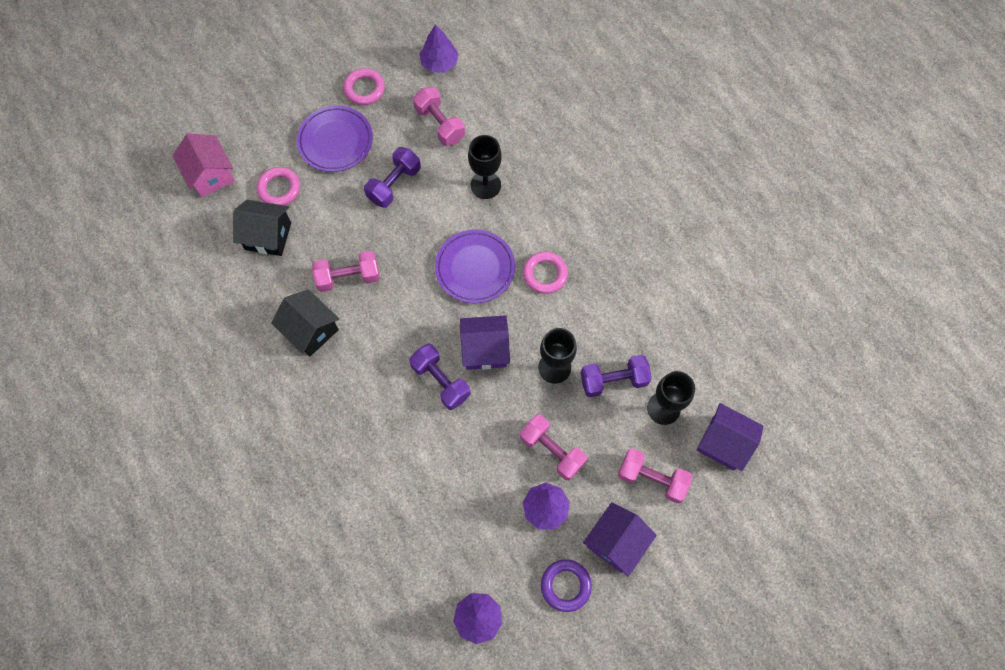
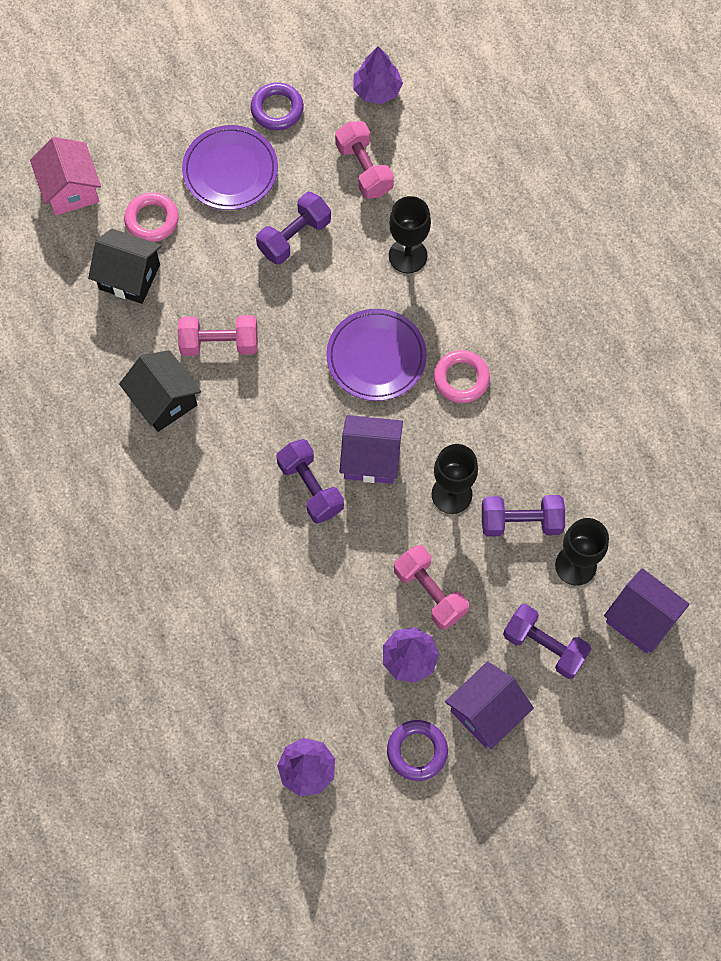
camera: 10 degrees right, 0 degrees up
pink ring [343,68,385,105] -> purple ring [251,83,304,130]
pink dumbbell [618,448,693,503] -> purple dumbbell [503,604,591,679]

